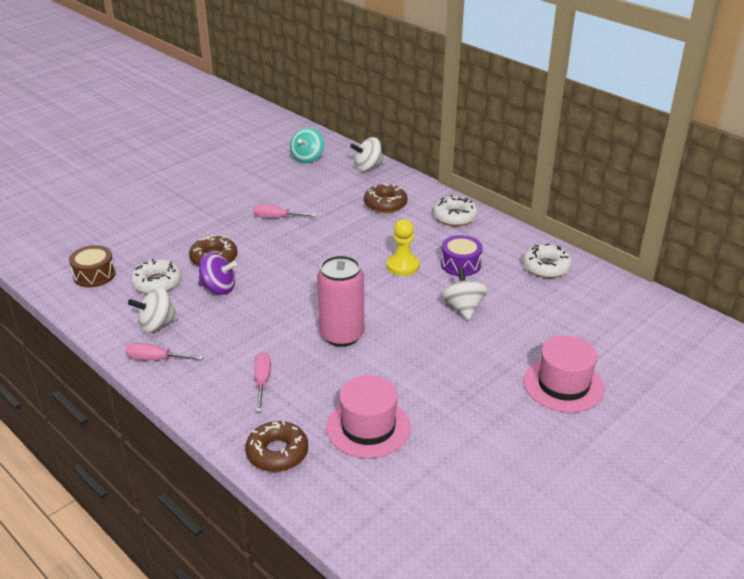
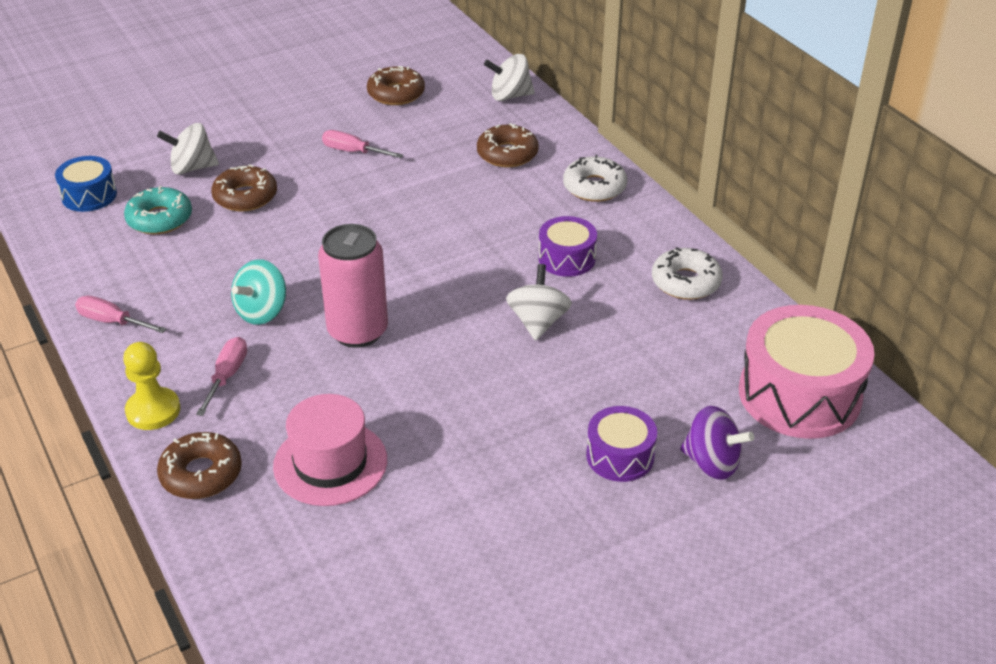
camera: 15 degrees right, 5 degrees up
brown drum [69,245,116,287] -> blue drum [55,156,117,212]
white spinning top [128,287,179,333] -> white spinning top moved to [157,123,219,175]
white donut [130,259,182,294] -> turquoise donut [124,186,192,234]
purple spinning top [198,253,237,295] -> purple spinning top moved to [680,406,754,480]
turquoise spinning top [290,127,324,163] -> turquoise spinning top moved to [231,259,286,325]
yellow pawn [387,219,420,276] -> yellow pawn moved to [123,342,180,430]
pink hat [524,335,605,413] -> purple drum [586,406,657,482]
none -> brown donut [367,66,425,105]
none -> pink drum [739,305,875,439]

